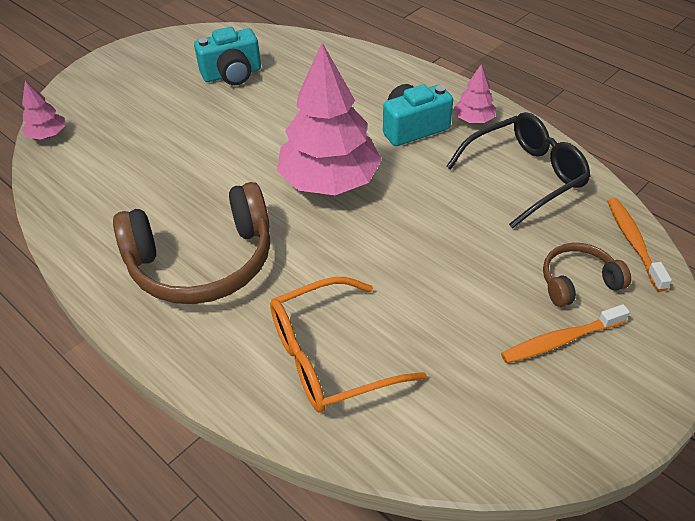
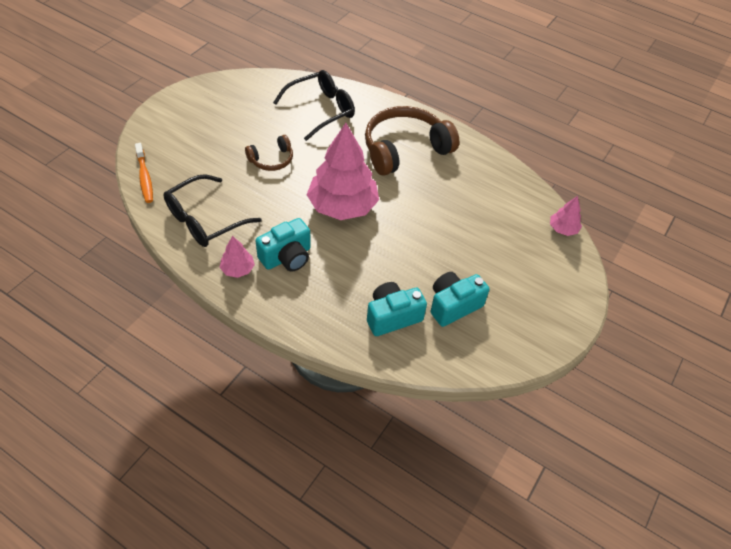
camera: 165 degrees right, 5 degrees up
orange glasses [270,277,427,413] -> black glasses [273,70,355,141]
orange toothbrush [501,304,630,363] -> none
brown headphones [543,243,631,307] -> brown headphones moved to [245,135,293,171]
none -> turquoise camera [367,282,427,336]

